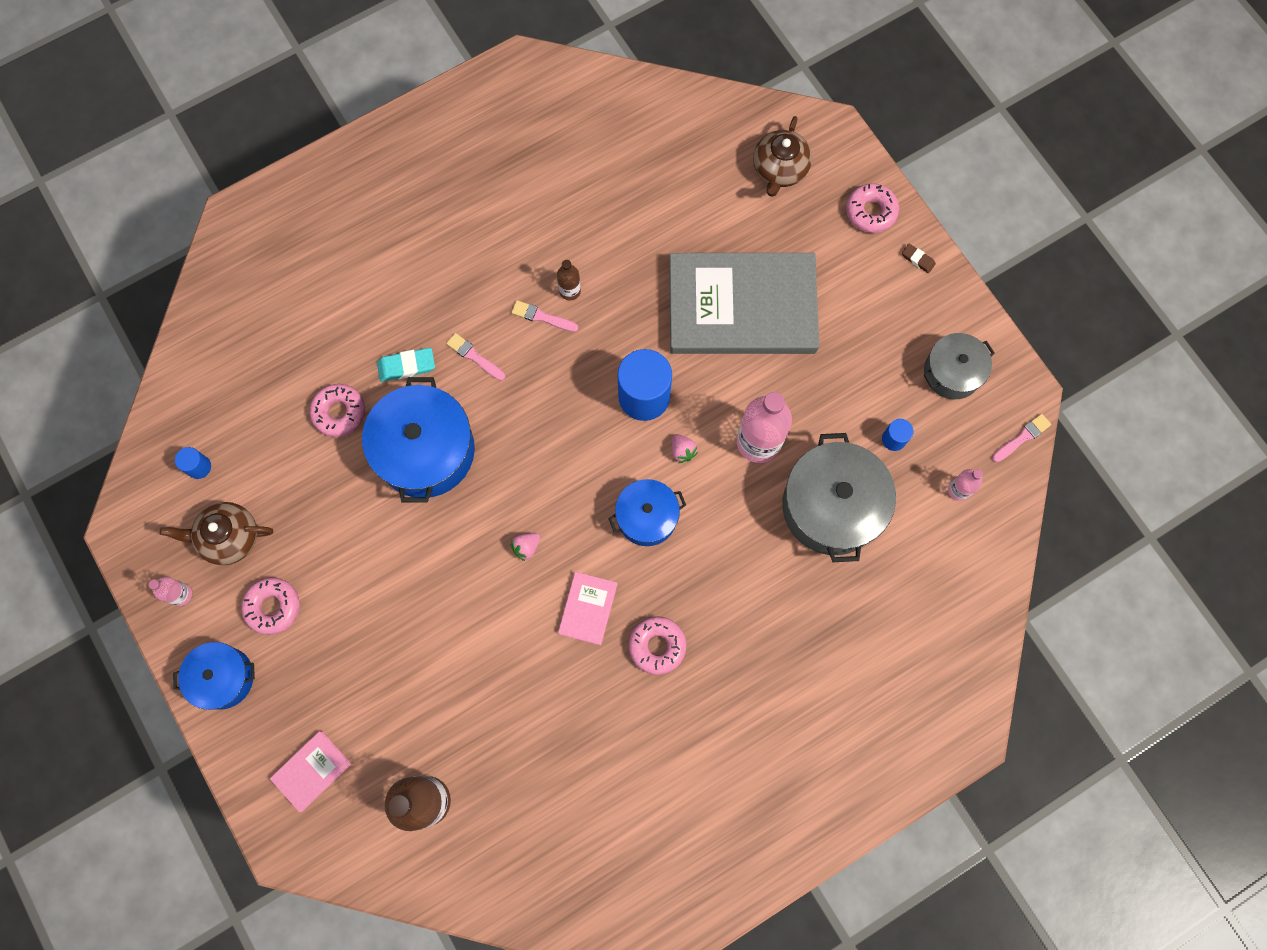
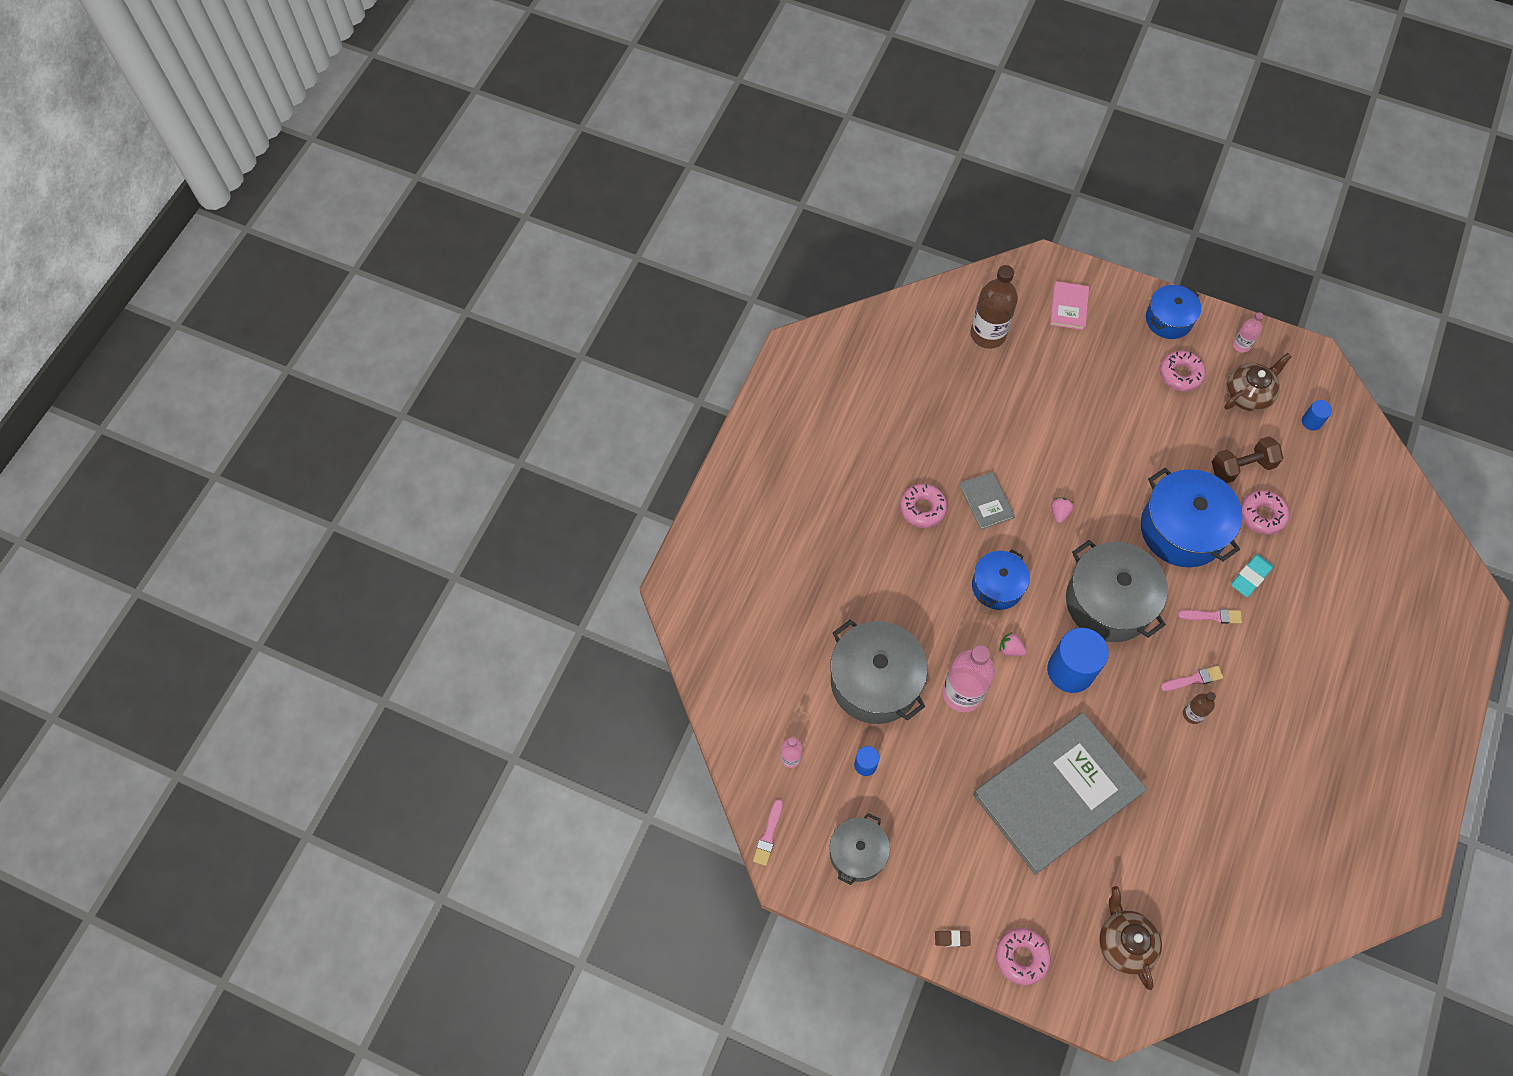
camera: 145 degrees right, 10 degrees down
pink book [558,572,617,645] -> grey book [959,472,1015,530]
none -> grey pot [1066,540,1168,642]
none -> brown dumbbell [1212,436,1283,483]

